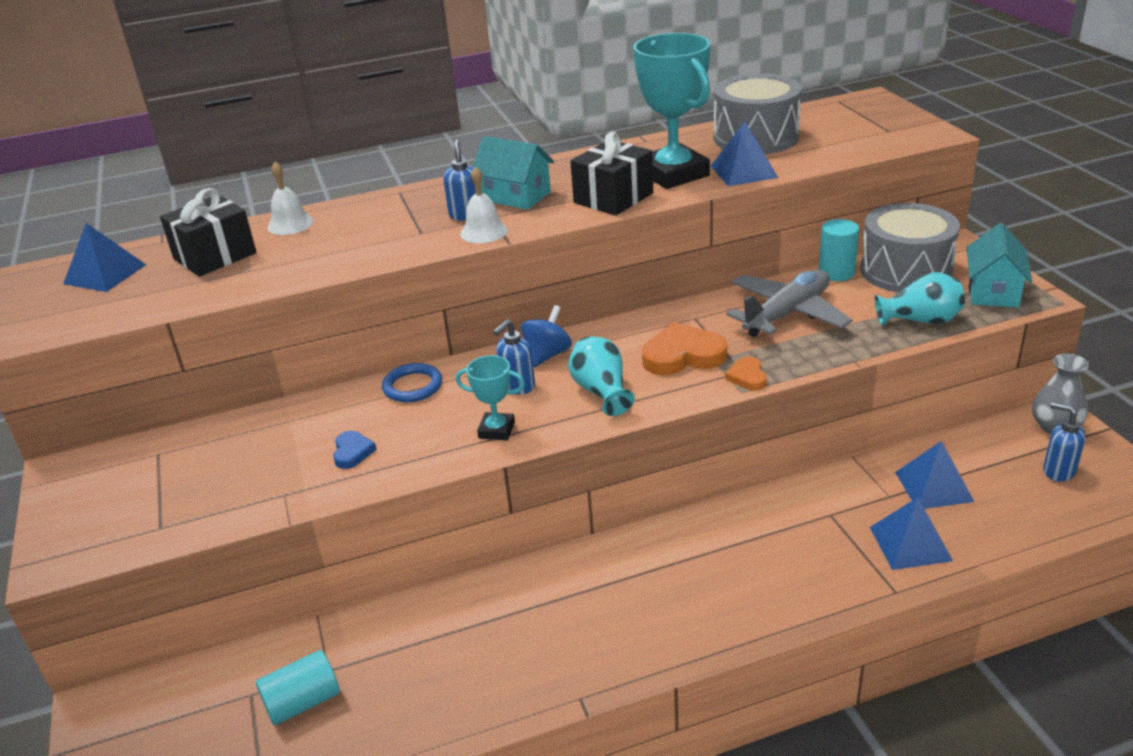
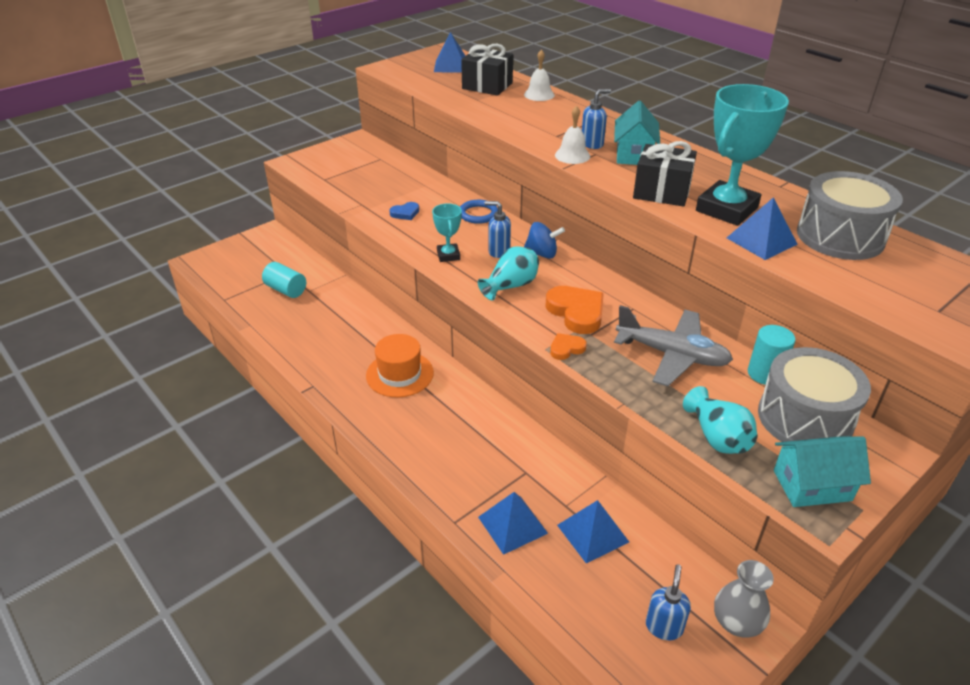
camera: 65 degrees right, 5 degrees up
none -> orange hat [366,334,434,397]

